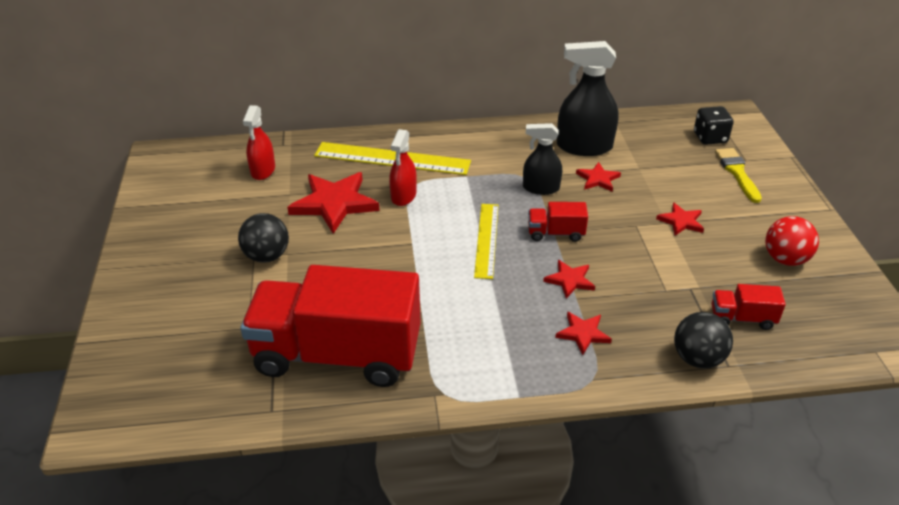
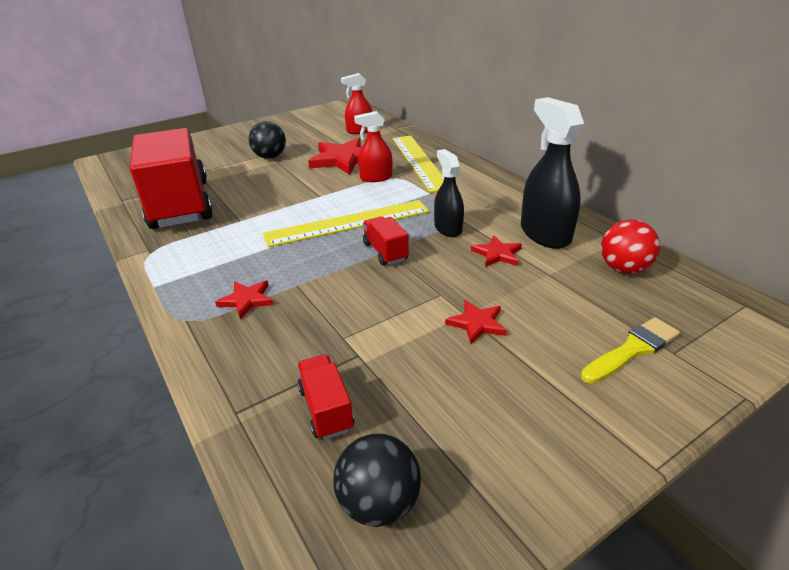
camera: 65 degrees right, 5 degrees down
yellow ruler [474,204,499,279] -> yellow ruler [263,200,429,247], size x1.54
red star [543,260,595,299] -> none
black ball [674,312,733,369] -> black ball moved to [333,434,421,527]
black dice [694,106,734,145] -> none
red ball [765,216,819,266] -> red ball moved to [601,219,660,274]

